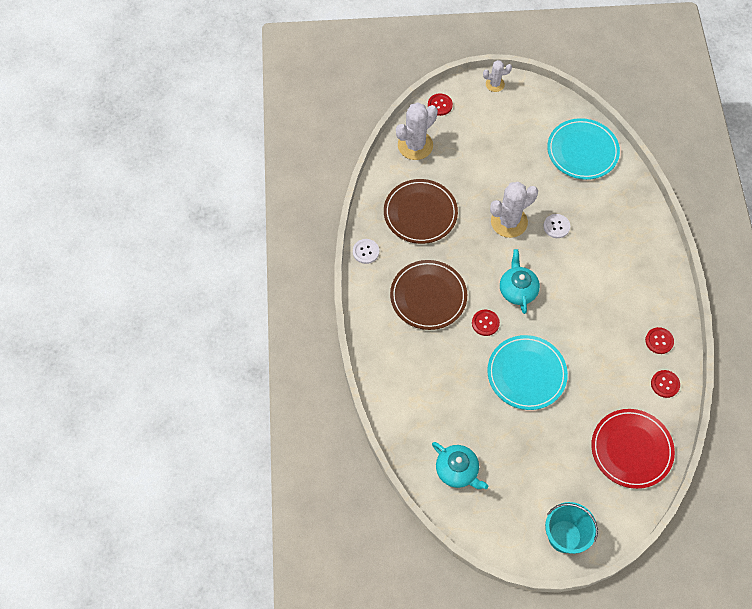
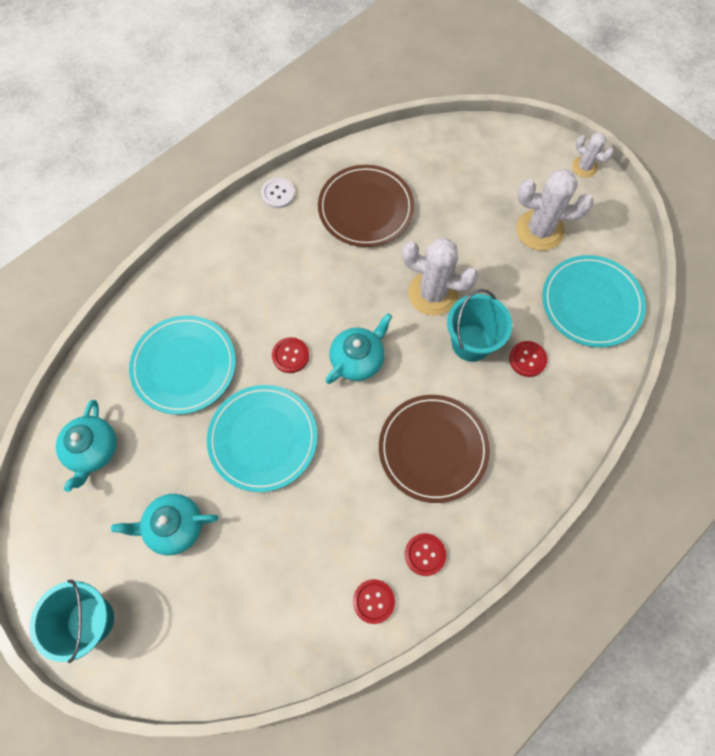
camera: 50 degrees right, 5 degrees up
brown plate [390,260,467,330] -> brown plate moved to [379,395,490,503]
white cactus [396,103,438,160] -> white cactus moved to [516,169,593,251]
red button [428,93,453,116] -> red button moved to [509,341,547,377]
white button [543,214,570,238] -> turquoise bucket [447,289,512,362]
red plate [591,409,675,489] -> none
none -> turquoise teapot [111,494,219,555]
none -> turquoise plate [129,315,236,415]

